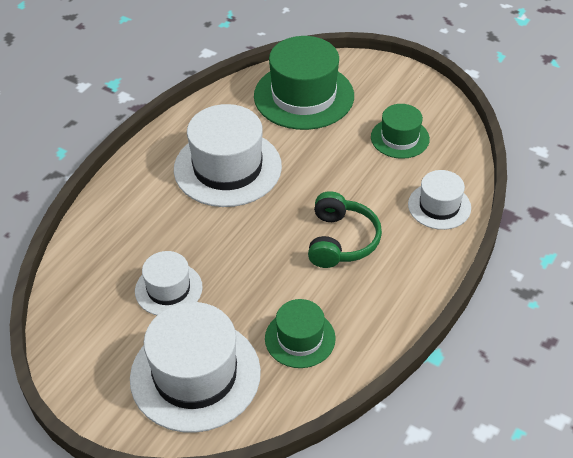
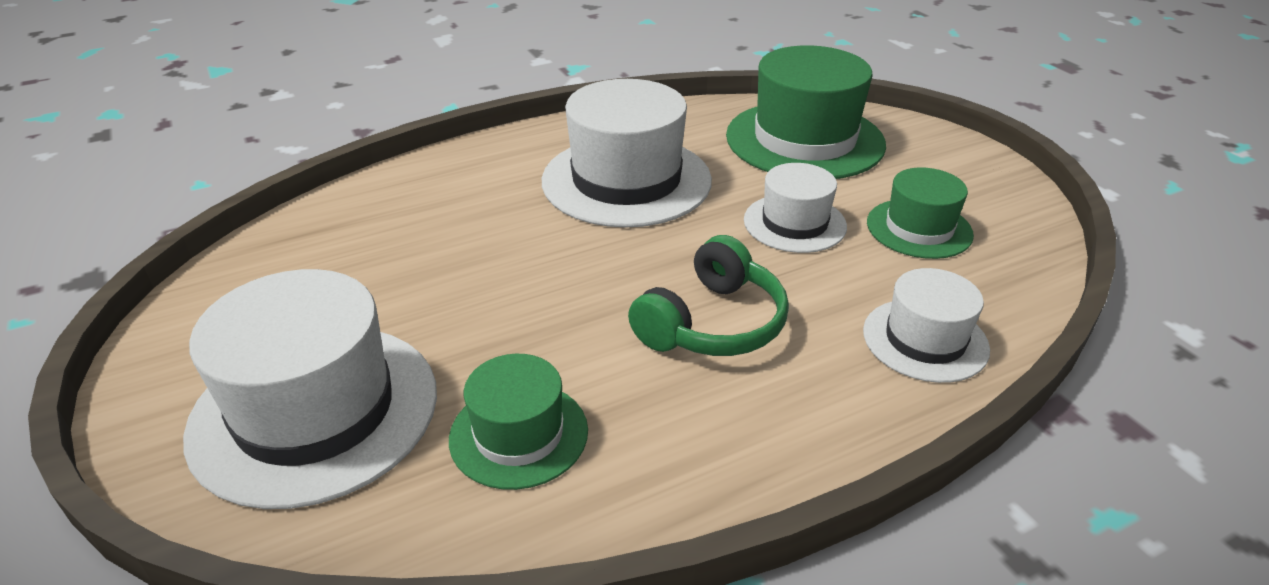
camera: 30 degrees right, 10 degrees down
white hat [135,251,203,315] -> white hat moved to [744,163,847,253]

